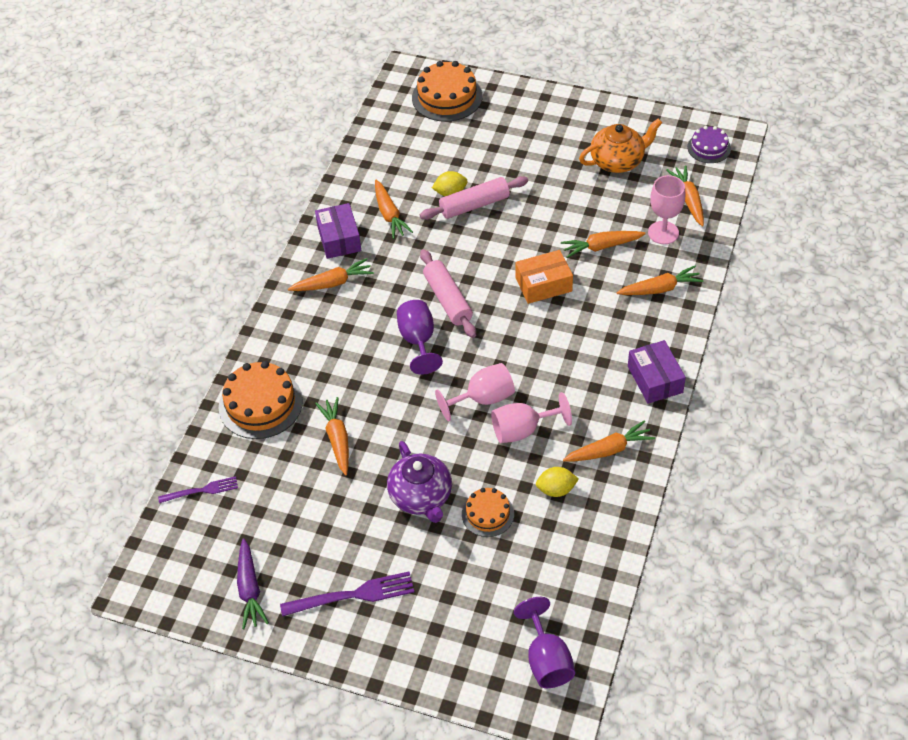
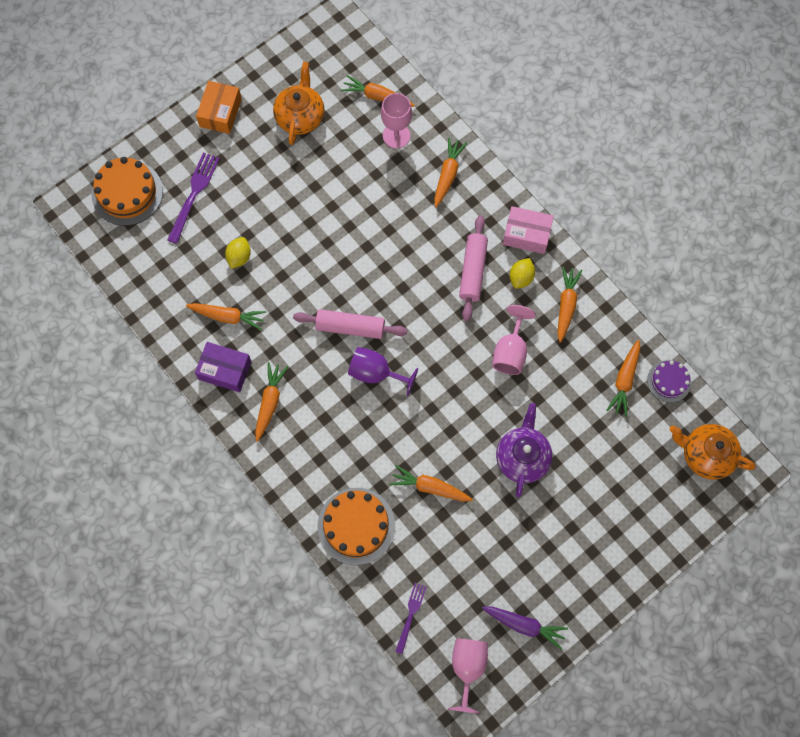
camera: 60 degrees left, 20 degrees up
purple fork [280,571,414,617] -> purple fork moved to [167,152,220,244]
purple teapot [387,441,452,523] -> purple teapot turned 90 degrees counterclockwise [496,403,552,497]
pink rolling pin [420,176,528,220] -> pink rolling pin moved to [459,215,488,321]
pink goblet [435,363,515,421] -> pink goblet moved to [448,638,488,714]
orange cake [462,488,514,537] -> none
purple goblet [514,597,575,688] -> orange teapot [670,424,756,480]
orange box [515,250,573,304] -> orange box moved to [196,81,242,134]
yellow lemon [536,467,579,497] -> yellow lemon moved to [510,258,535,289]
orange carrot [561,231,646,258] -> orange carrot moved to [606,340,640,417]
purple box [628,340,686,404] -> pink box [503,206,554,254]
purple cake [687,126,731,163] -> purple cake moved to [647,360,691,403]

